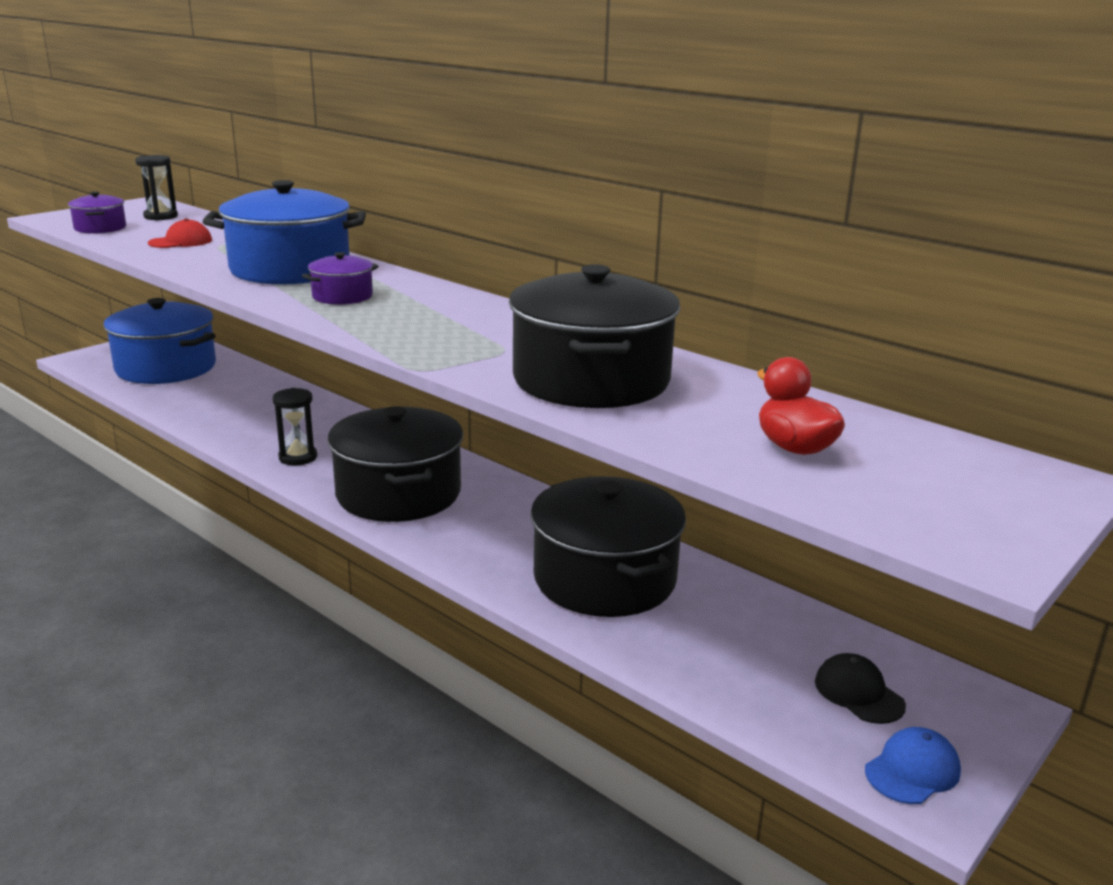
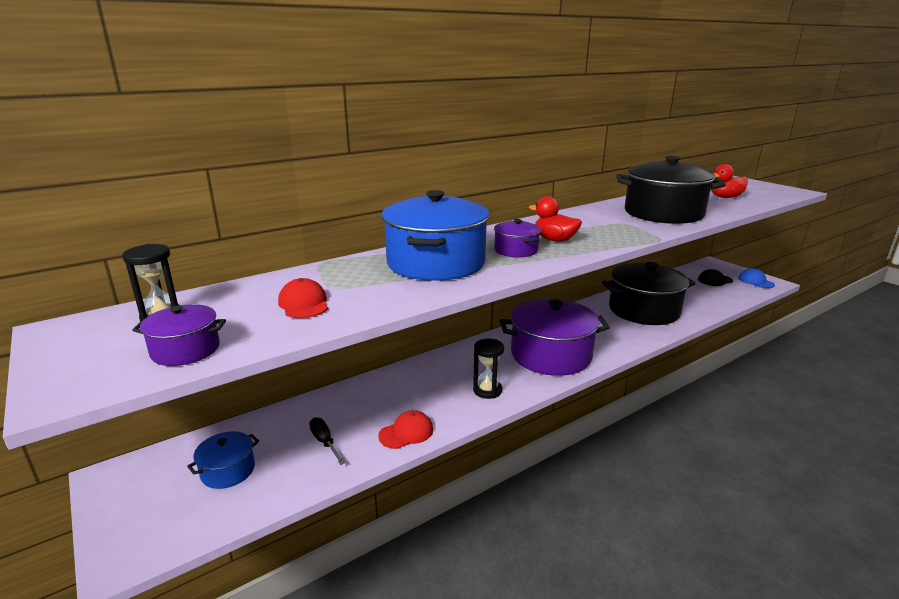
camera: 75 degrees left, 0 degrees up
blue pot [104,298,216,384] -> blue pot [187,431,259,489], size x0.47
black pot [327,406,463,522] -> purple pot [500,299,610,376]
none -> black screwdriver [309,417,345,465]
none -> red cap [378,410,433,449]
none -> red duck [529,196,582,242]

